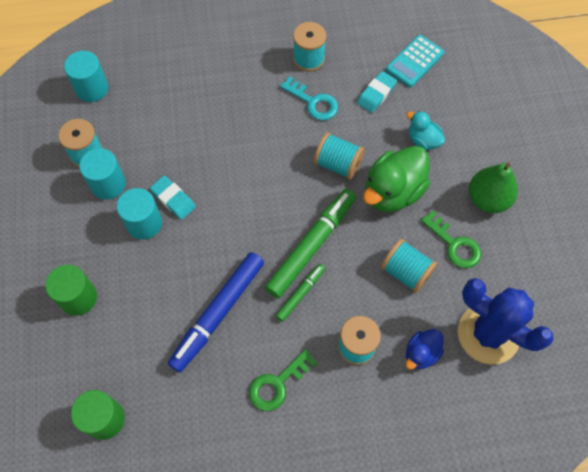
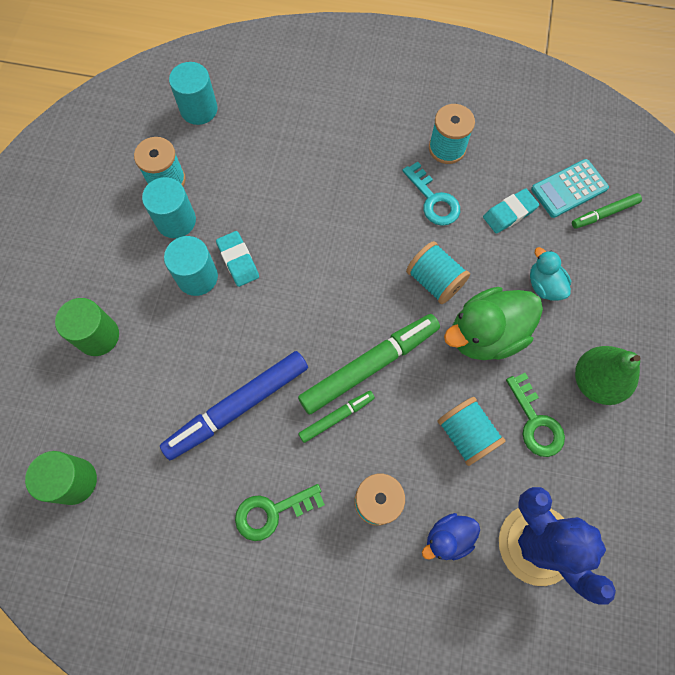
camera: 20 degrees right, 5 degrees up
none -> green marker [572,193,642,229]

